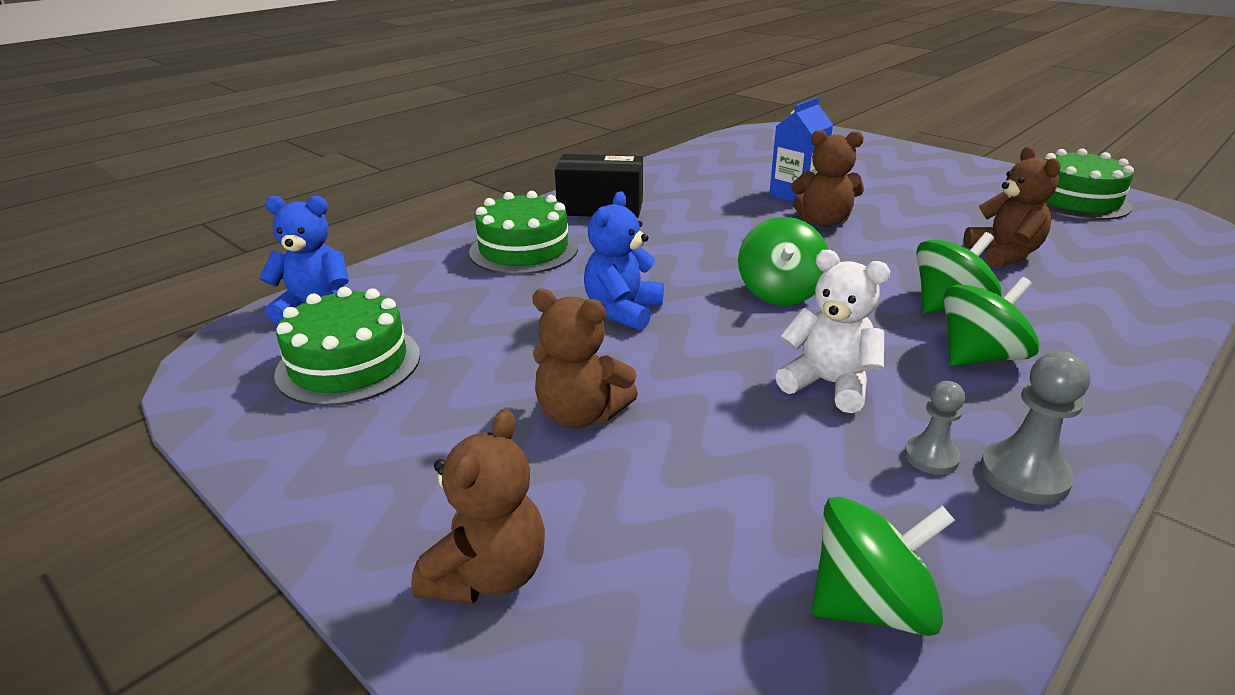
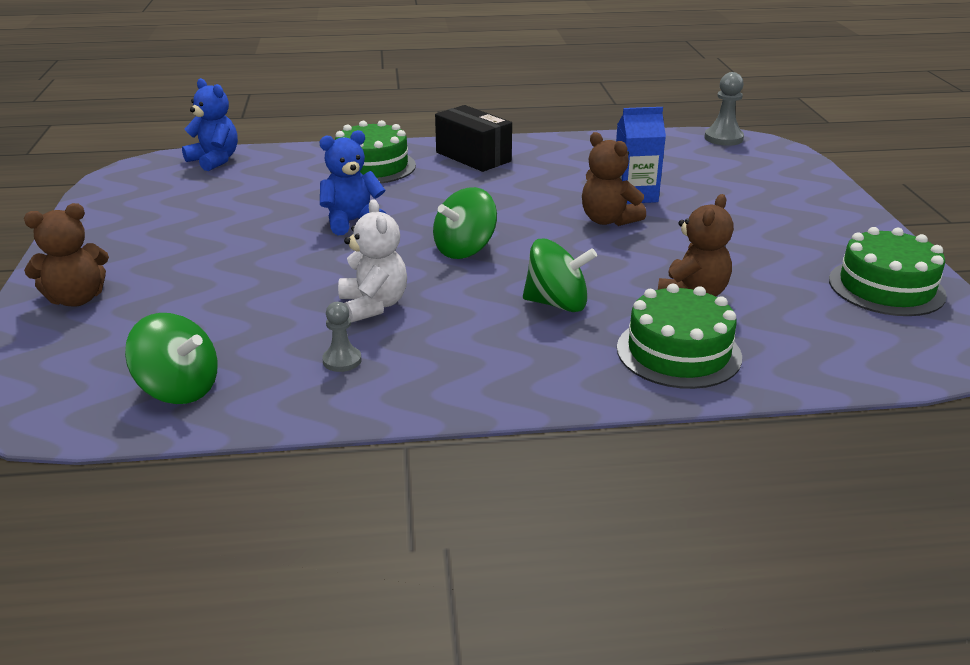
camera: 40 degrees right, 0 degrees up
green cake [274,287,420,406] -> green cake moved to [617,284,742,389]
brown teddy bear [532,289,638,428] -> none
green spinning top [944,277,1040,366] -> none
grey pawn [980,351,1090,505] -> grey pawn moved to [705,72,744,146]

